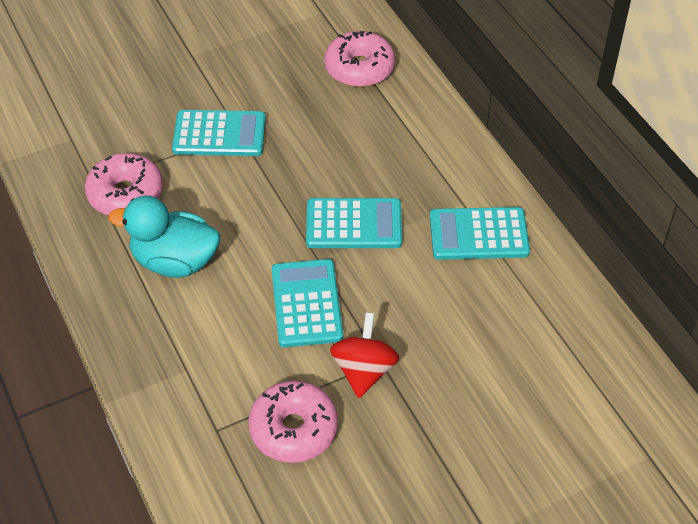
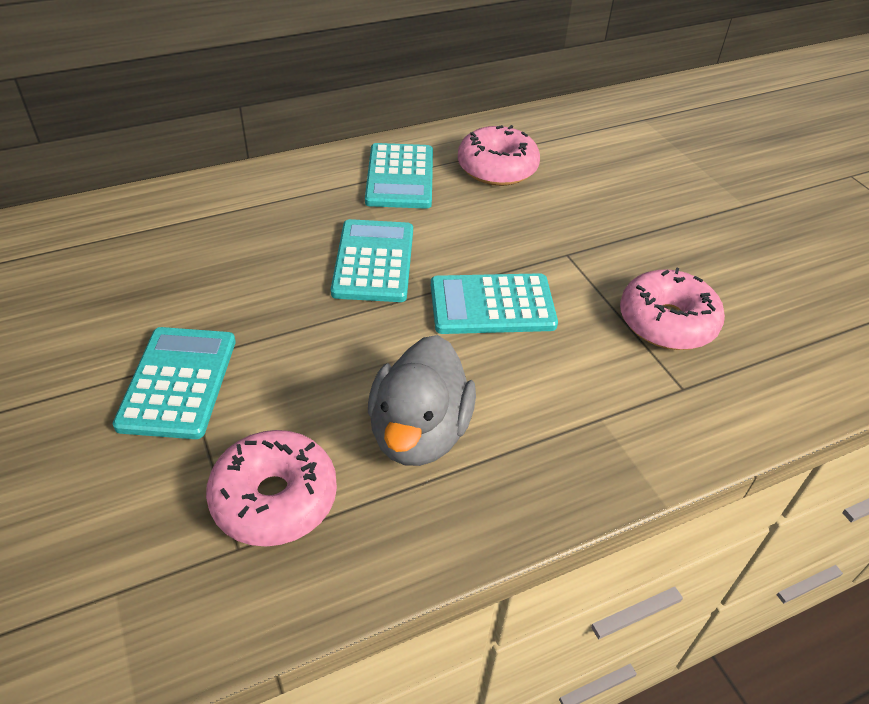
camera: 90 degrees left, 5 degrees down
turquoise duck [108,196,220,278] -> grey duck [368,335,476,466]
pink donut [324,31,395,87] -> pink donut moved to [458,125,540,186]
red spinning top [330,313,400,398] -> none

